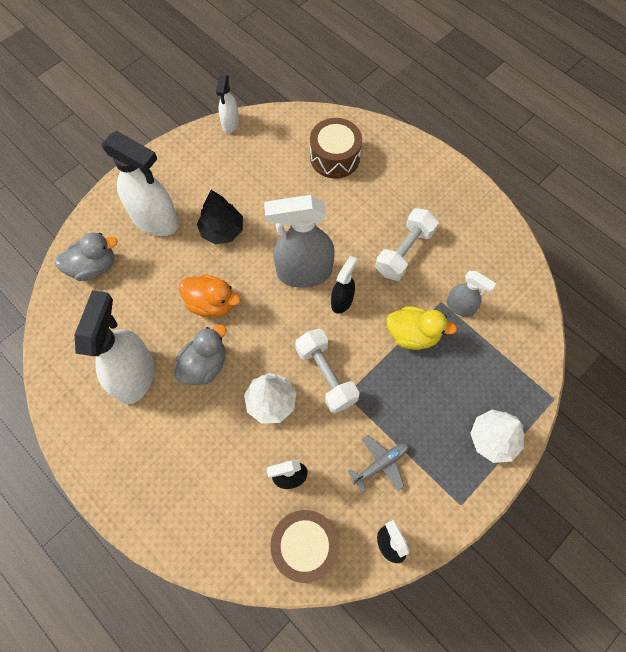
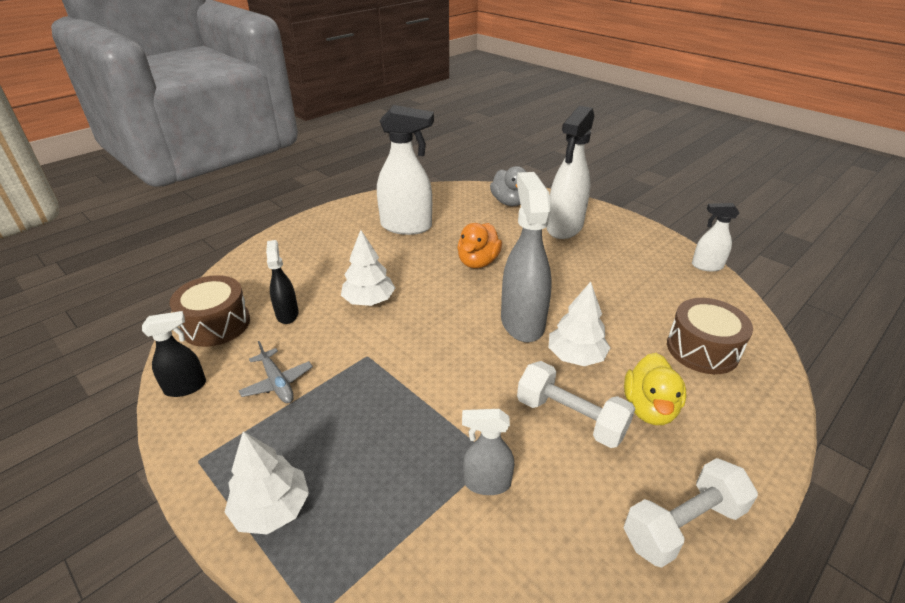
camera: 90 degrees right, 30 degrees down
grey duck [174,324,227,385] -> none
black tree [197,190,243,245] -> none
white dumbbell [295,329,359,414] -> white dumbbell moved to [624,458,758,568]
black spray bottle [331,255,357,313] -> none
yellow duck [387,306,457,350] -> yellow duck moved to [624,353,686,425]
grey spray bottle [447,271,496,317] -> grey spray bottle turned 60 degrees clockwise [462,409,514,495]
none -> white tree [549,282,610,366]

